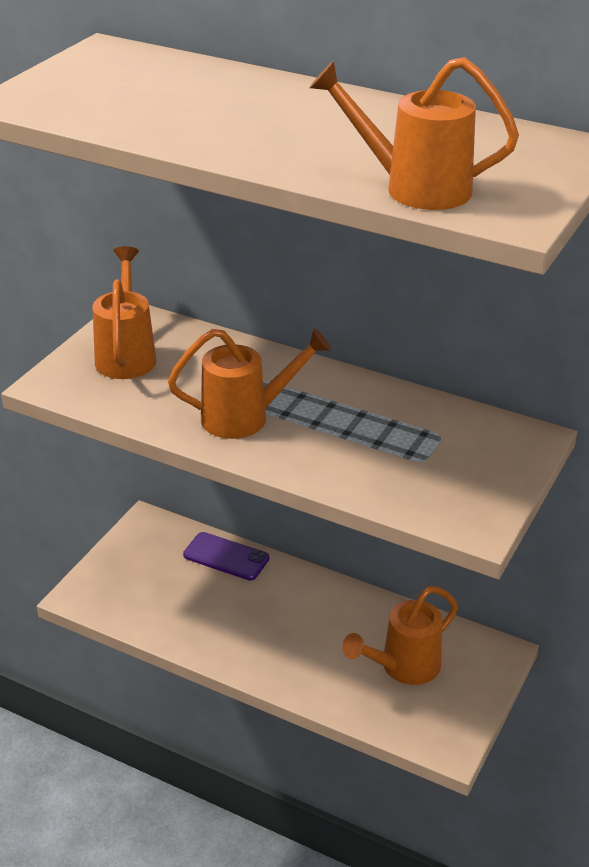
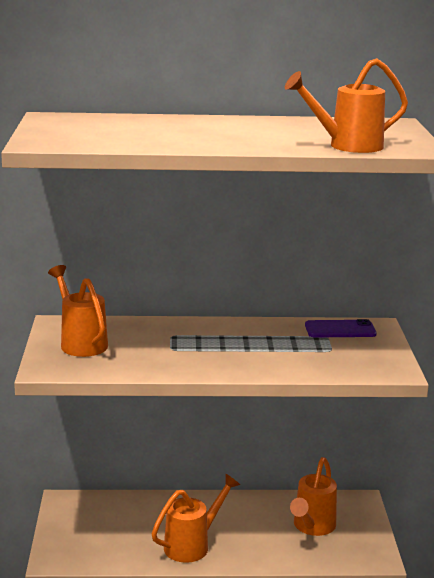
camera: 30 degrees left, 15 degrees down
orange watering can [168,328,331,439] -> orange watering can moved to [151,474,240,563]
purple phone [183,532,269,581] -> purple phone moved to [305,319,377,338]

